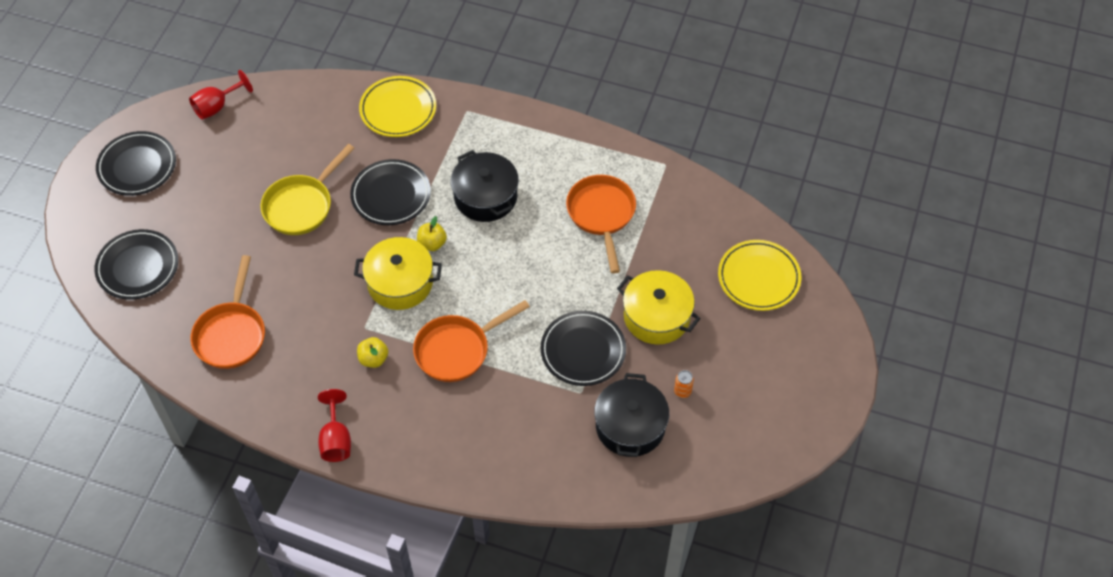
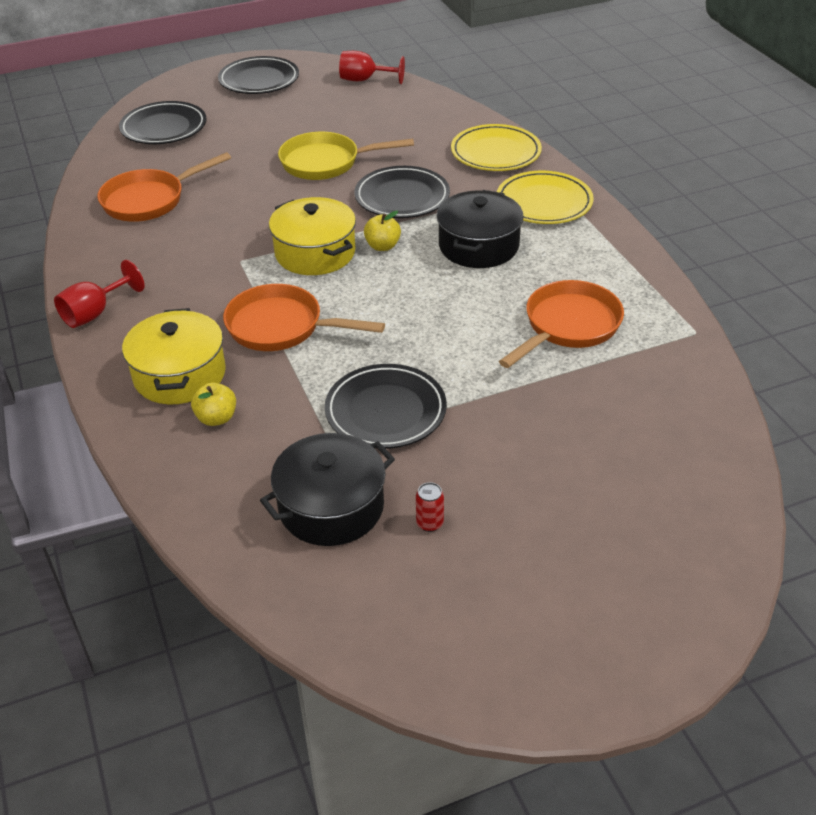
camera: 50 degrees right, 15 degrees down
yellow apple [357,337,388,368] -> yellow apple moved to [191,382,236,426]
yellow pot [617,270,701,345] -> yellow pot moved to [122,308,226,404]
orange can [674,370,694,398] -> red can [416,482,444,532]
yellow plate [718,240,801,311] -> yellow plate moved to [497,171,594,224]

